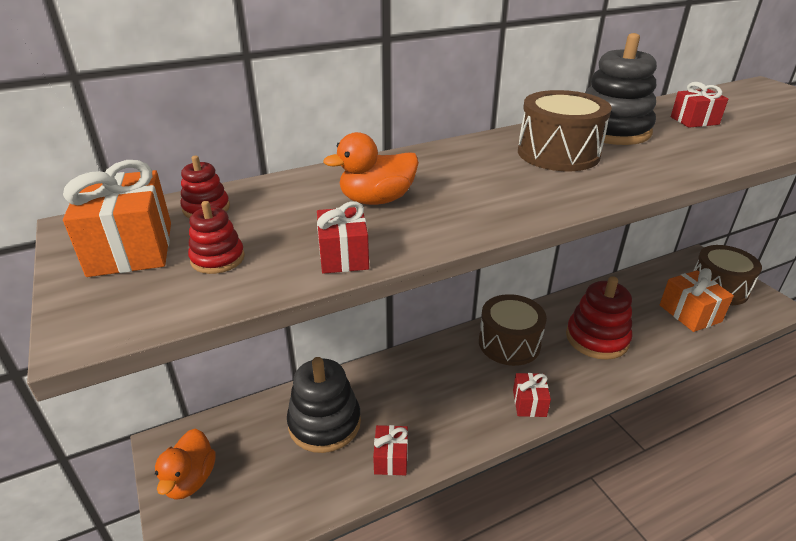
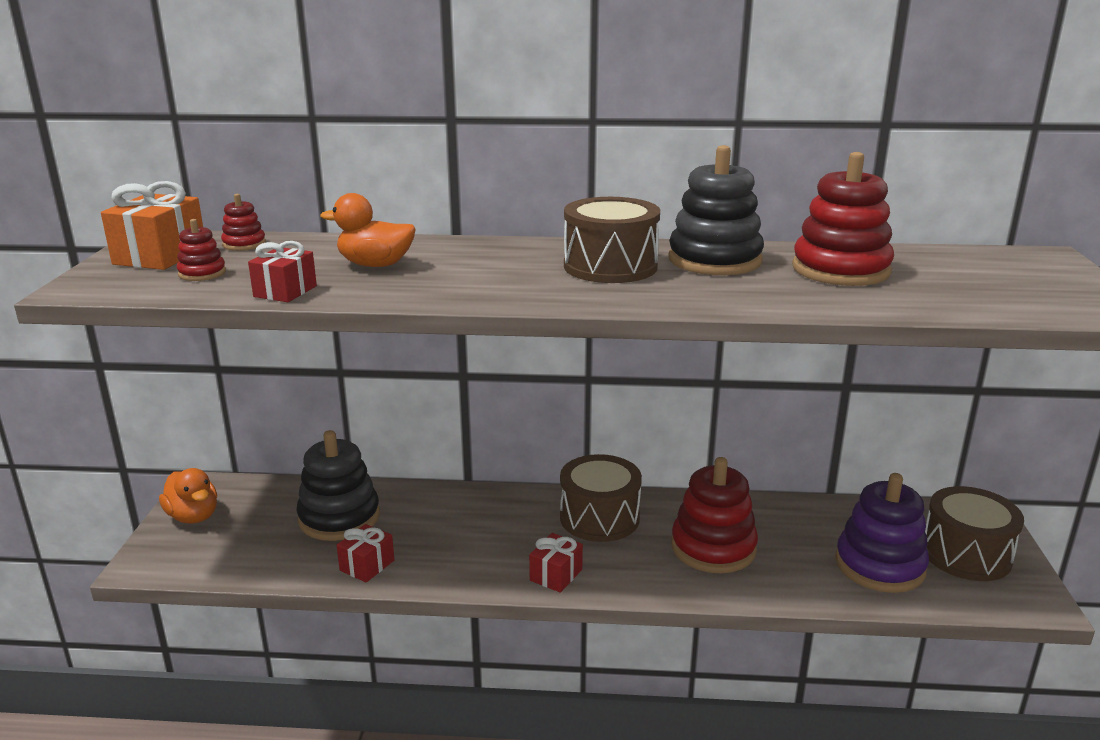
camera: 30 degrees right, 10 degrees down
orange duck [155,429,216,500] -> orange duck turned 75 degrees counterclockwise [159,468,217,524]
orange gift [660,268,734,332] -> purple stacking toy [835,473,929,593]
red gift [671,82,728,128] -> red stacking toy [792,152,894,286]

